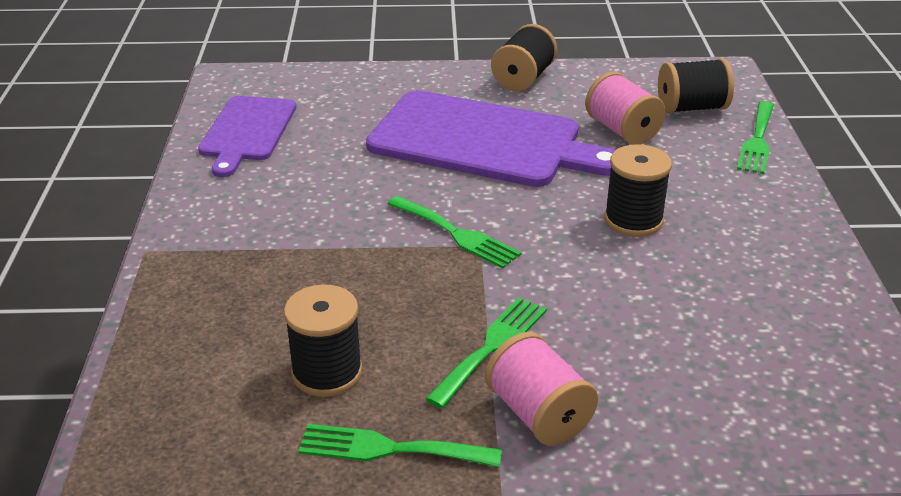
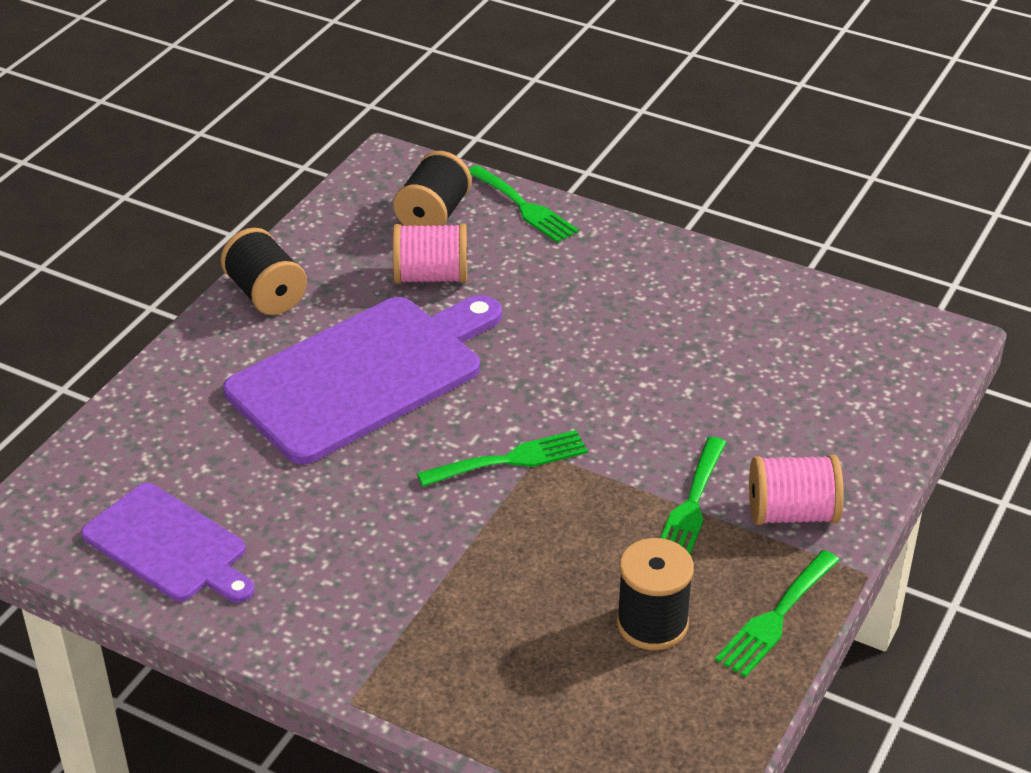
camera: 60 degrees left, 5 degrees up
green fork [426,297,547,408] -> green fork turned 135 degrees counterclockwise [660,437,727,554]
black spool [604,144,672,237] -> none

